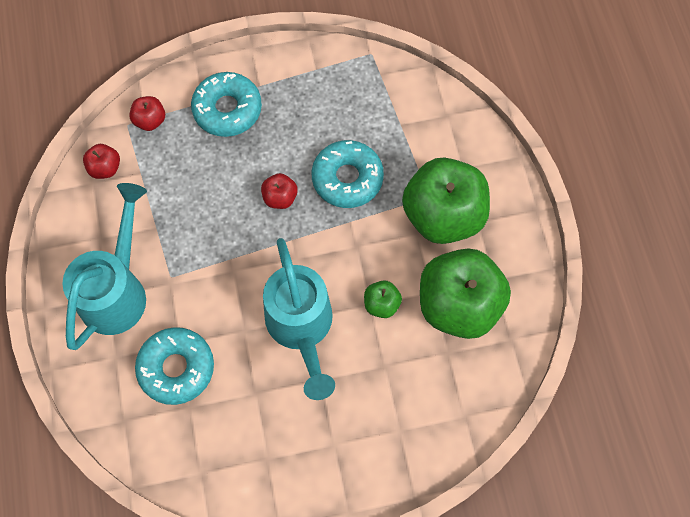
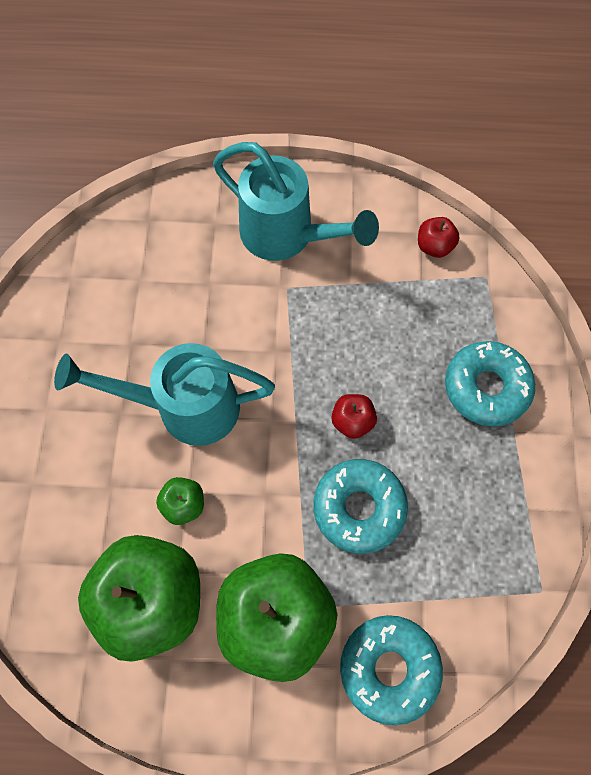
camera: 105 degrees right, 0 degrees up
red apple [129,96,165,131] -> none
turquoise donut [135,327,214,405] -> turquoise donut moved to [340,615,443,725]

